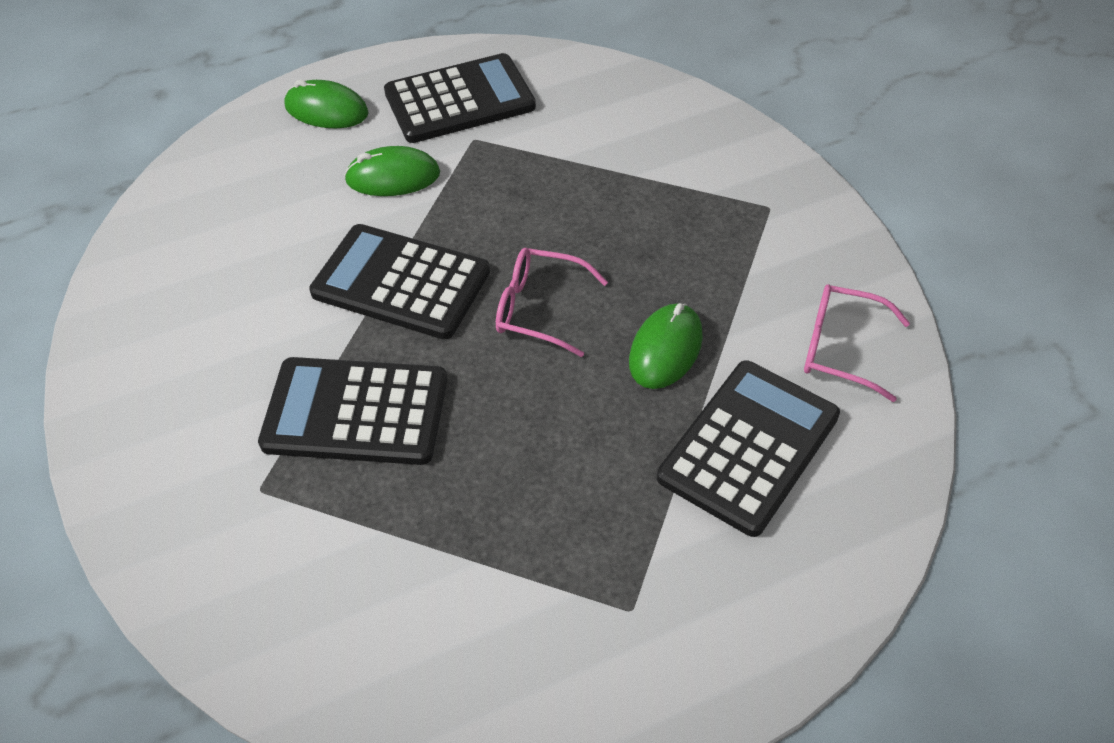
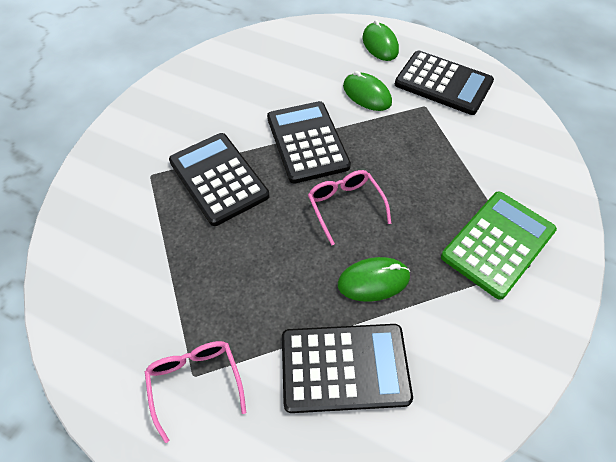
camera: 50 degrees right, 5 degrees up
pink glasses [804,284,910,402] -> pink glasses moved to [145,341,246,443]
none -> green calculator [441,191,557,300]

